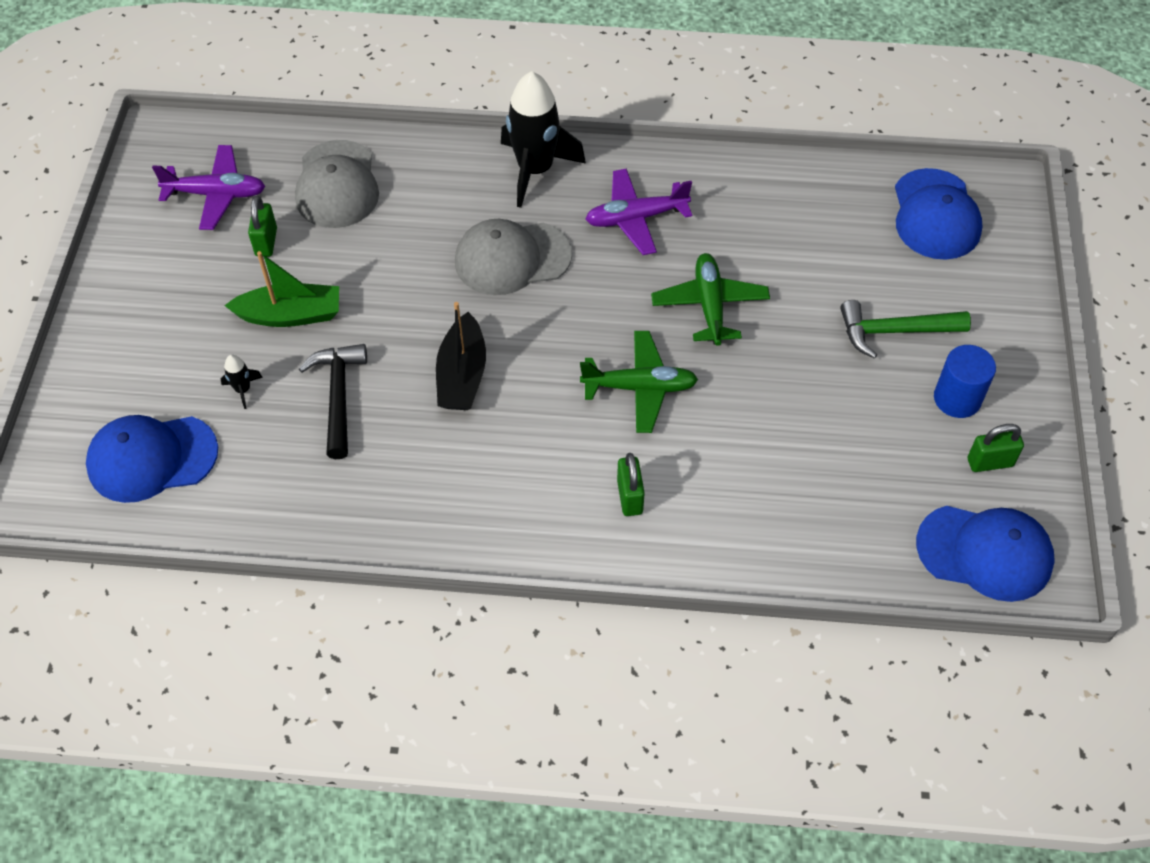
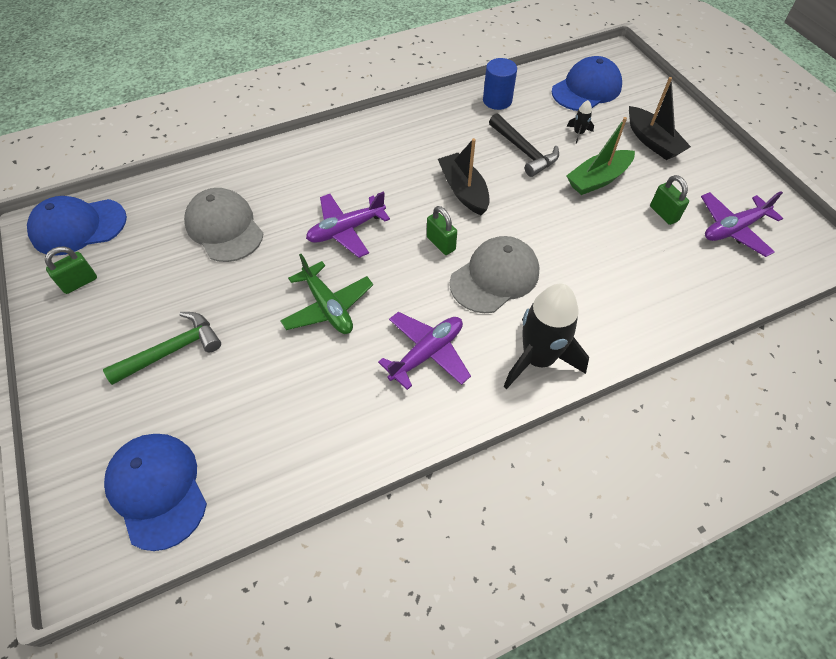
camera: 150 degrees right, 0 degrees up
grey cap [295,140,379,228] -> grey cap moved to [184,188,263,262]
green plane [580,331,698,433] -> purple plane [306,191,390,258]
green padlock [617,453,645,516] -> green padlock moved to [427,206,457,255]
blue cylinder [934,345,996,418] -> blue cylinder moved to [483,58,517,110]
none -> black boat [629,77,691,160]

